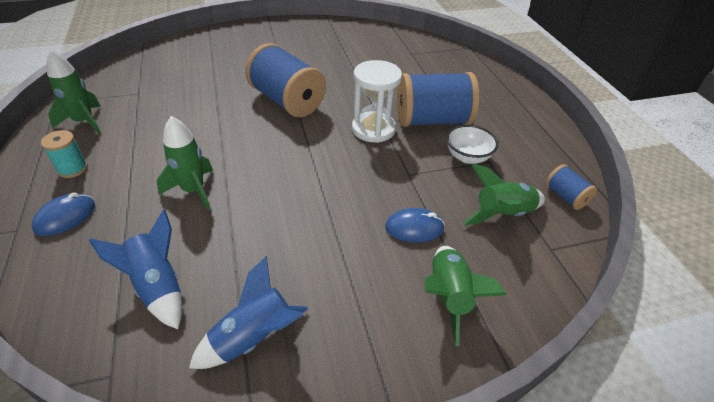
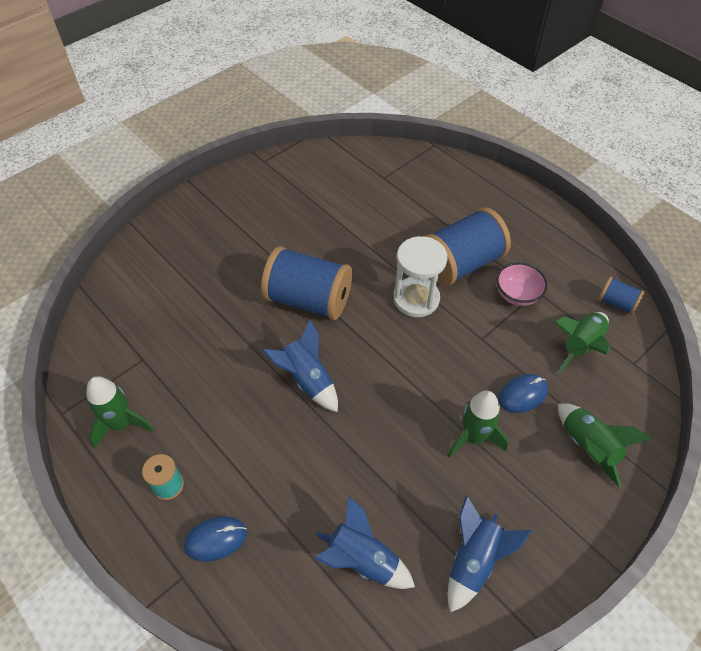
camera: 25 degrees left, 10 degrees up
blue mouse [31,193,95,236] -> blue mouse turned 60 degrees clockwise [184,516,247,562]
green rocket [157,116,213,210] -> green rocket moved to [447,391,508,458]
white bowl [446,125,498,164] -> pink bowl [496,262,548,306]
none -> blue rocket [262,319,338,412]

